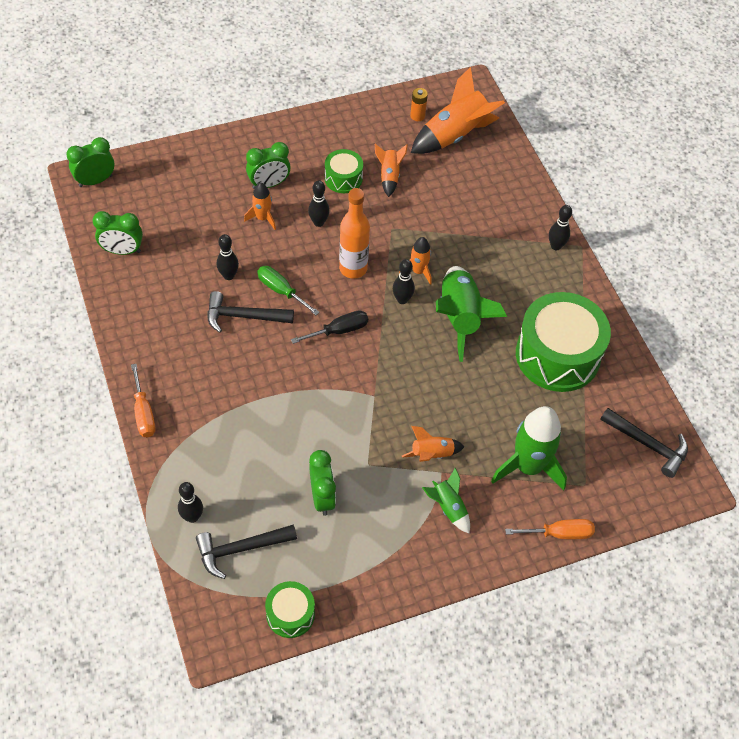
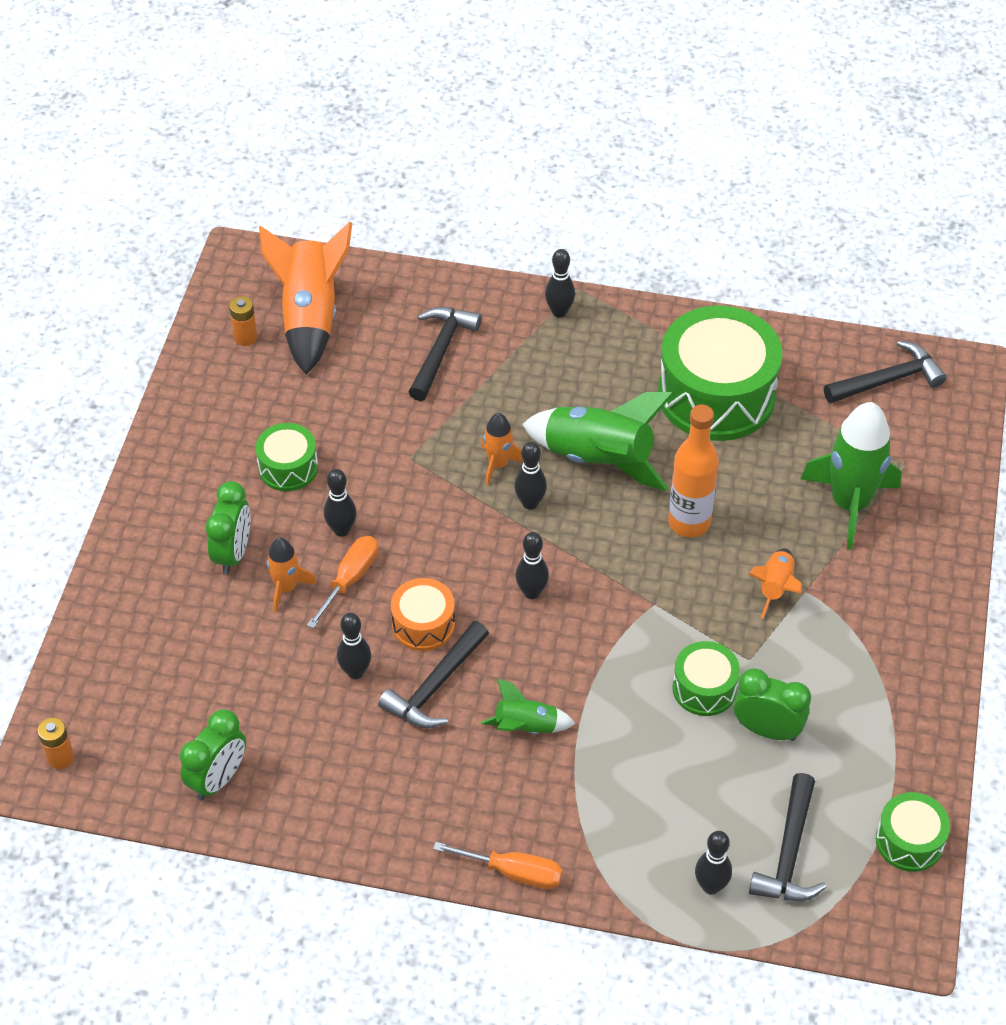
camera: 55 degrees left, 5 degrees down
green clock [66,137,114,187] -> orange battery [38,717,74,769]
green screwdriver [257,266,320,315] -> orange drum [391,578,455,651]
black screwdriver [291,310,368,344] -> black bowling pin [515,532,549,599]
orange bottle [339,188,370,279] -> orange bottle moved to [668,405,719,537]
orange rocket [375,144,408,197] -> none
green rocket [422,468,470,533] -> green rocket moved to [481,678,576,734]
orange screwdriver [505,519,595,539] -> orange screwdriver moved to [307,536,378,629]
none -> black hammer [409,307,482,401]
none -> green drum [672,641,740,716]

